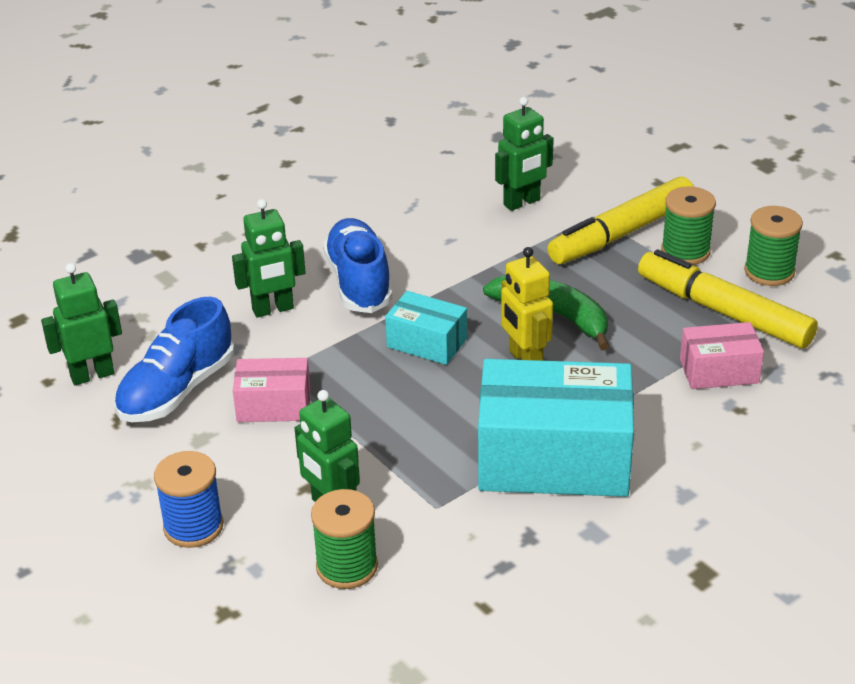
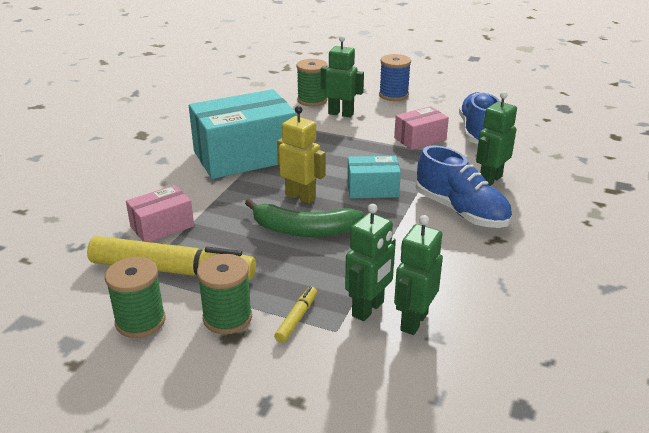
camera: 150 degrees right, 5 degrees down
green robot [41,263,122,385] -> green robot moved to [345,204,396,321]
yellow marker [547,176,694,264] -> yellow marker [274,287,317,343], size x0.42

